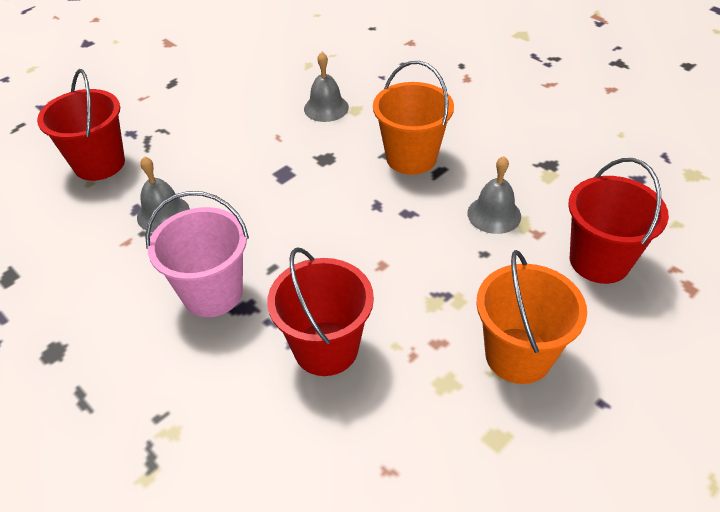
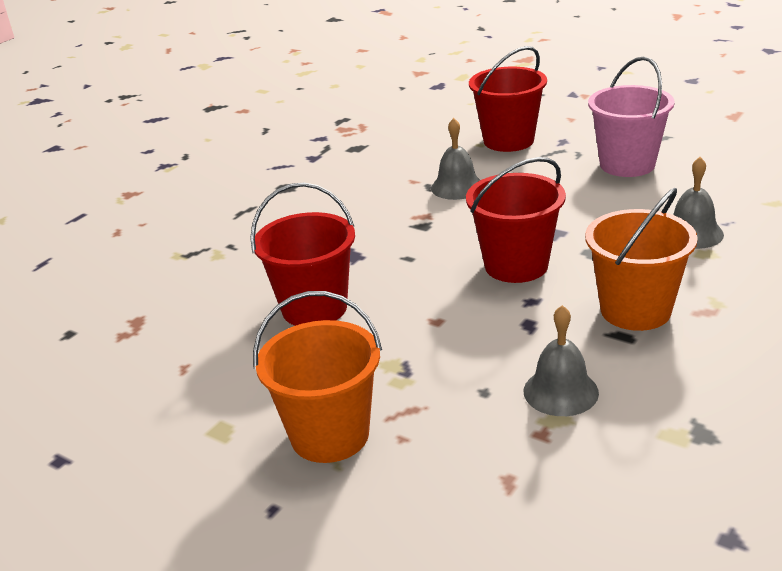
camera: 80 degrees right, 15 degrees down
pink bucket [145,191,249,317] -> pink bucket moved to [588,57,675,177]
red bucket [568,158,669,284] -> red bucket moved to [466,157,566,283]

